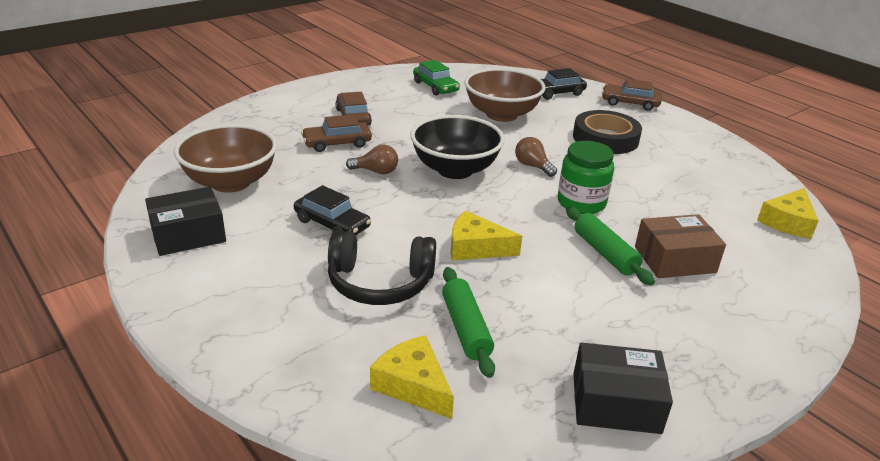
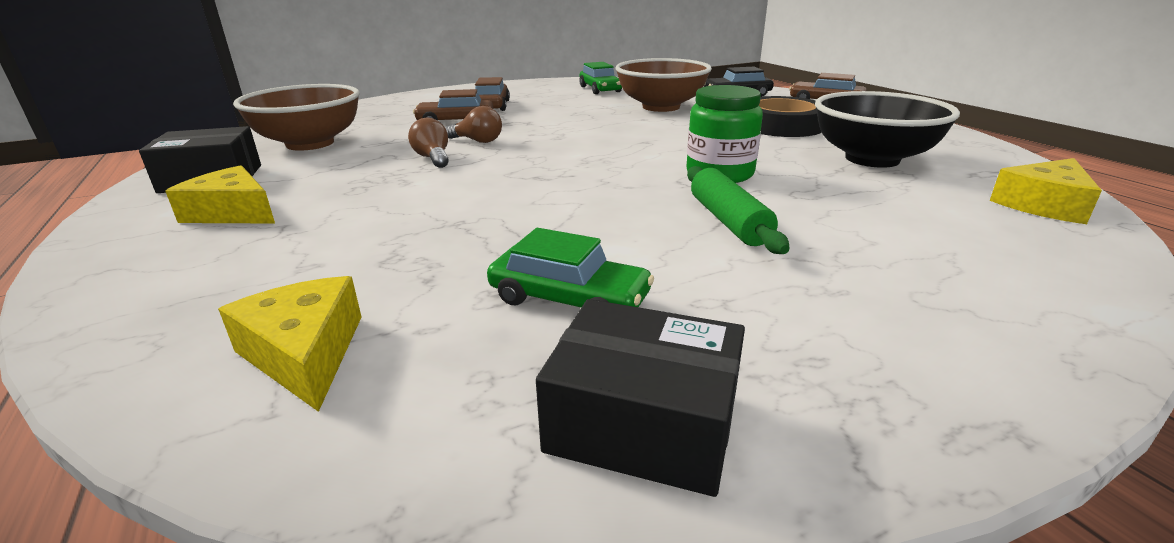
camera: 15 degrees right, 5 degrees down
black car [294,185,371,235] -> none
black headphones [328,230,436,305] -> none
black bowl [410,115,505,179] -> black bowl moved to [815,91,960,168]
green rolling pin [442,267,495,378] -> none
yellow cheese [451,211,522,261] -> yellow cheese moved to [165,165,275,223]
brown light bulb [515,137,557,177] -> brown light bulb moved to [408,118,449,168]
brown box [635,214,726,278] -> none
none -> green car [487,228,654,307]

